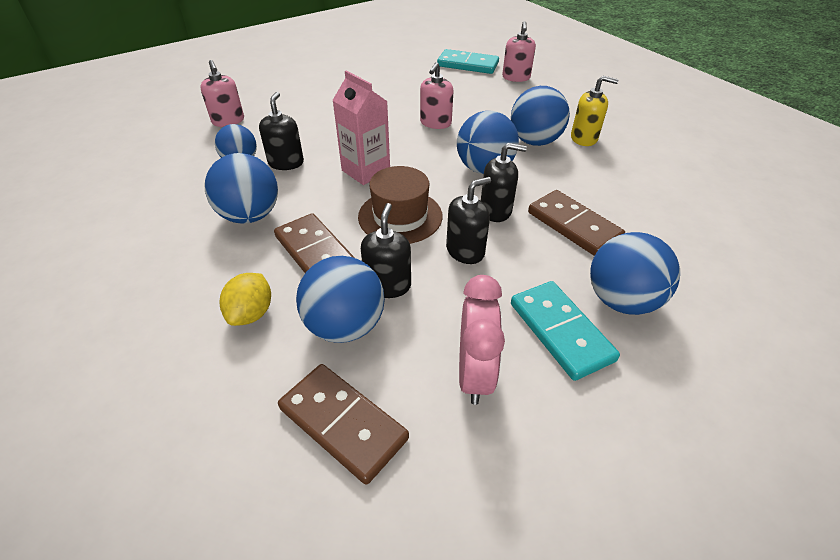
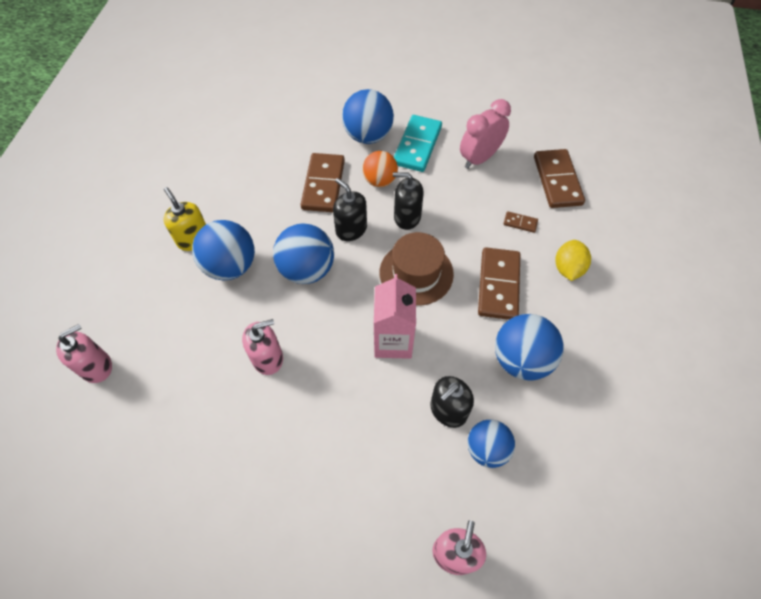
camera: 135 degrees left, 15 degrees up
yellow lemon [220,273,271,326] -> yellow lemon turned 45 degrees counterclockwise [556,240,591,281]
blue ball [296,256,385,343] -> brown domino [504,211,538,233]
black soap dispenser [361,203,411,298] -> none
turquoise domino [437,49,499,74] -> none
none -> orange ball [362,151,398,187]

